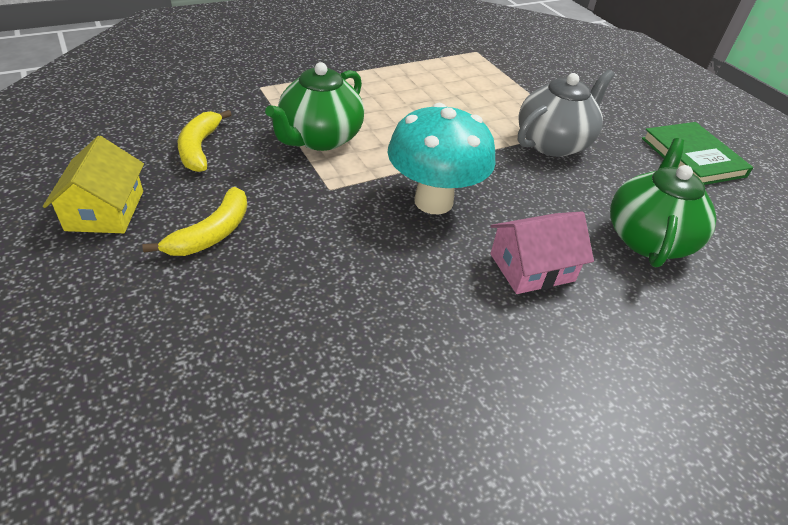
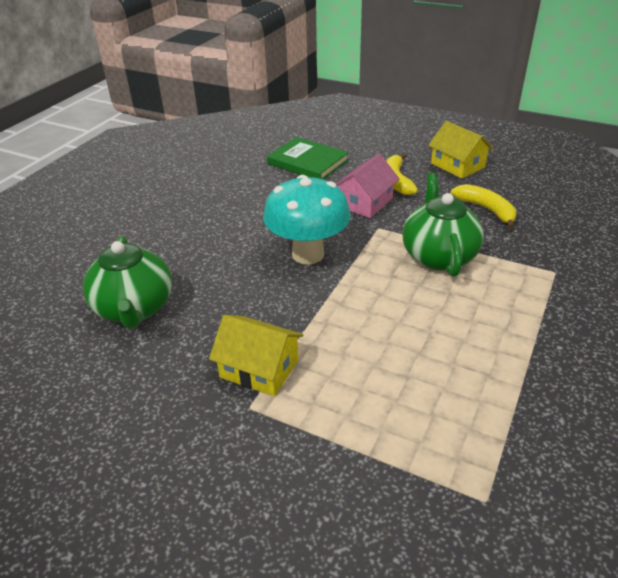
camera: 150 degrees right, 5 degrees down
pink house [490,211,594,294] -> pink house moved to [336,154,400,218]
grey teapot [518,69,615,157] -> yellow house [209,315,303,397]
green book [642,122,753,185] -> green book moved to [267,137,349,179]

